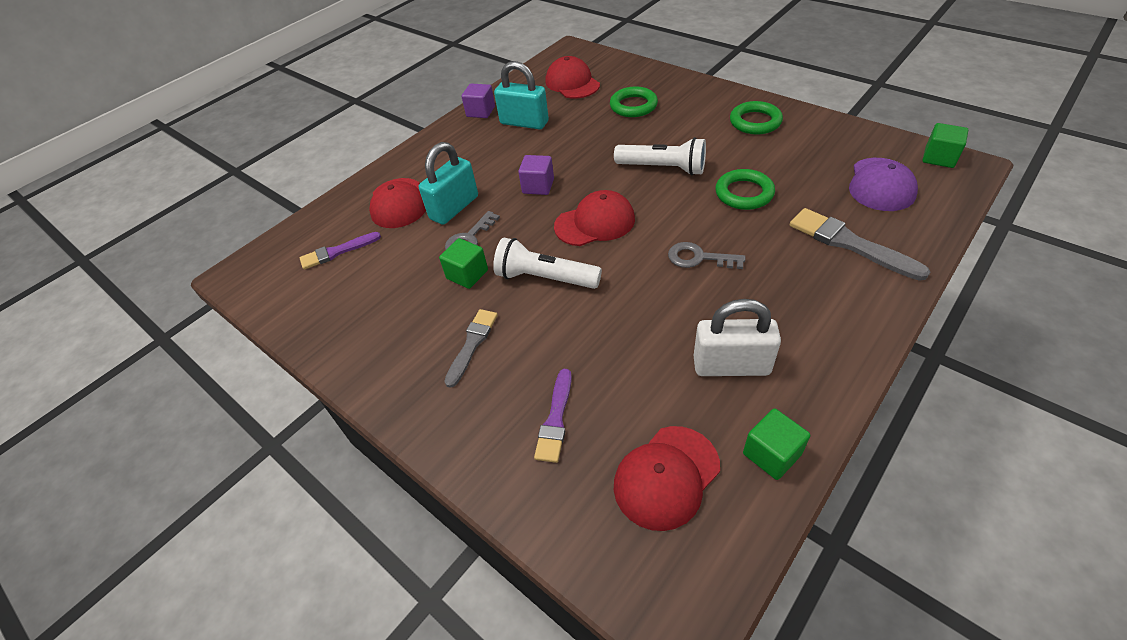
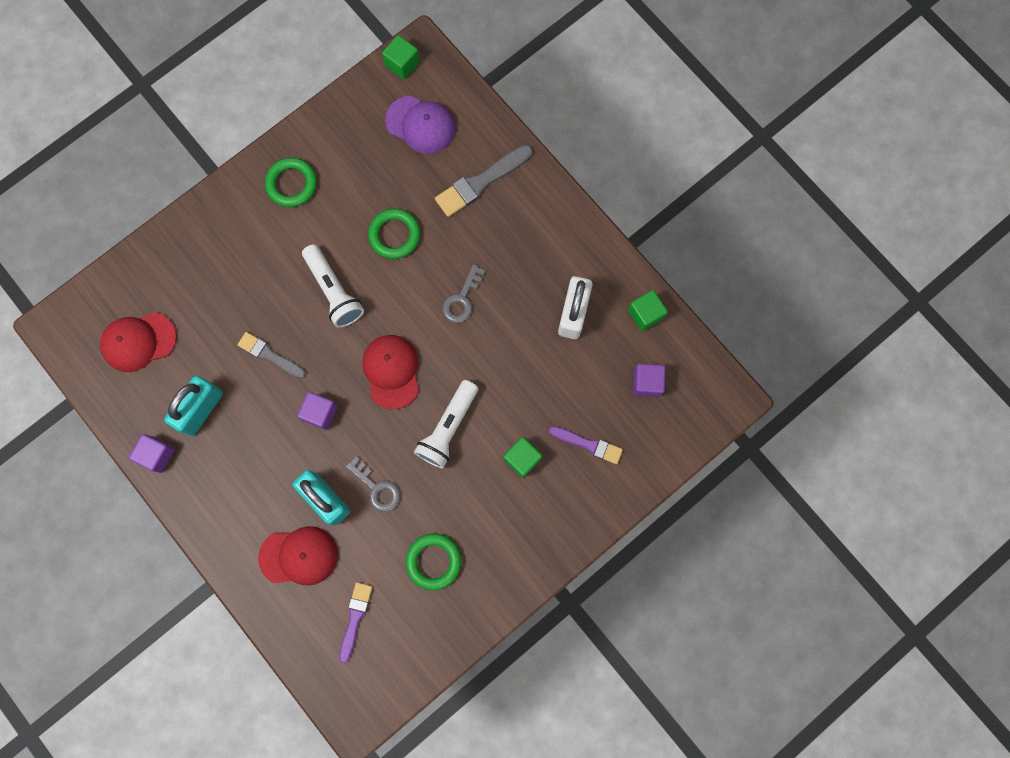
camera: 85 degrees left, 30 degrees up
purple brush [300,232,381,270] -> purple brush turned 150 degrees counterclockwise [339,582,372,663]
green cube [439,238,488,289] -> green cube moved to [503,437,542,478]
grey brush [444,309,498,388] -> grey brush moved to [237,332,306,378]
green ring [610,86,658,117] -> green ring moved to [406,533,461,590]
white flashlight [614,137,706,176] -> white flashlight turned 120 degrees clockwise [302,244,364,328]
red cap [614,426,720,531] -> purple cube [633,364,665,397]

